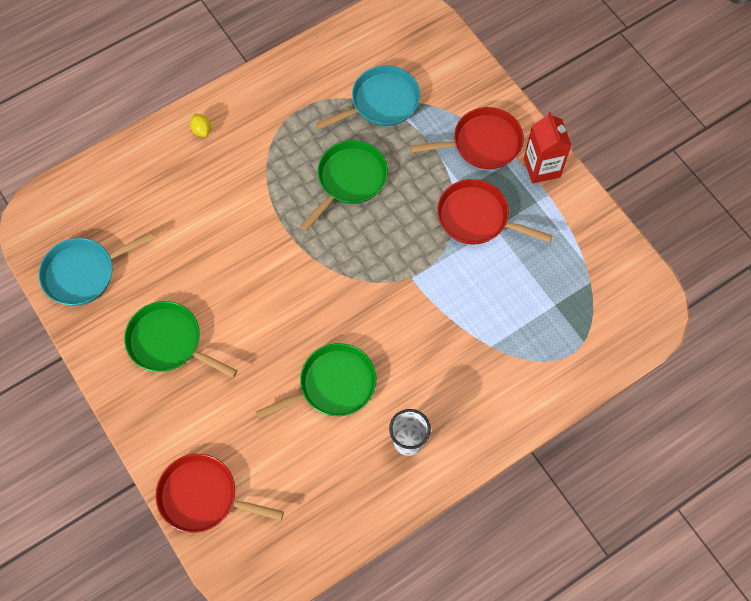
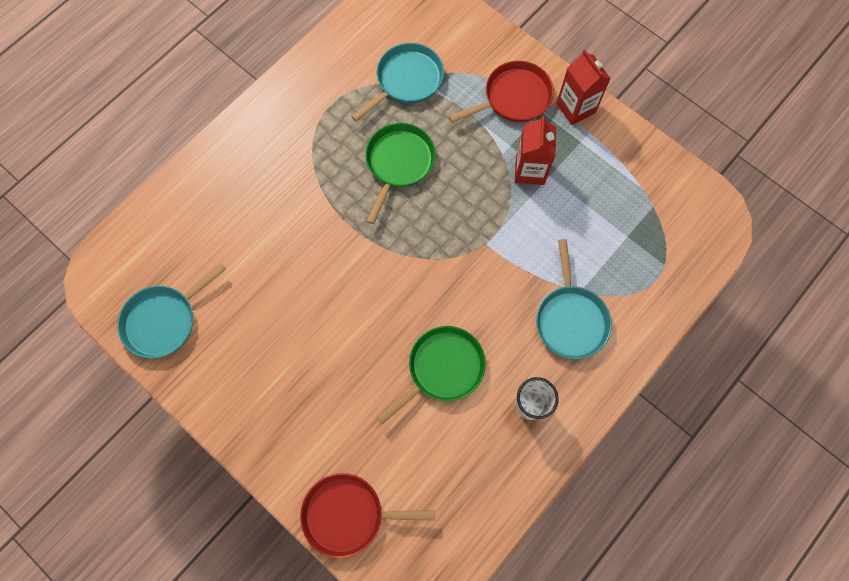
camera: 15 degrees left, 5 degrees up
green pan [124,301,238,378] -> none
yellow lemon [190,114,211,137] -> none
red pan [437,179,553,244] -> red carton [515,116,556,185]
none -> turquoise pan [536,239,612,359]

